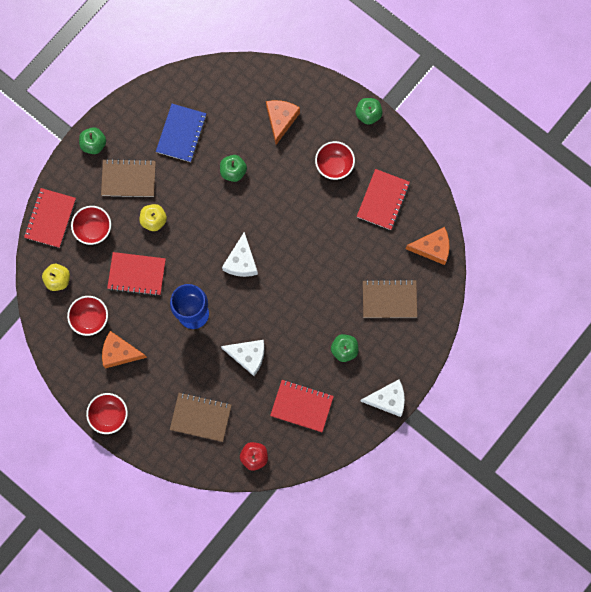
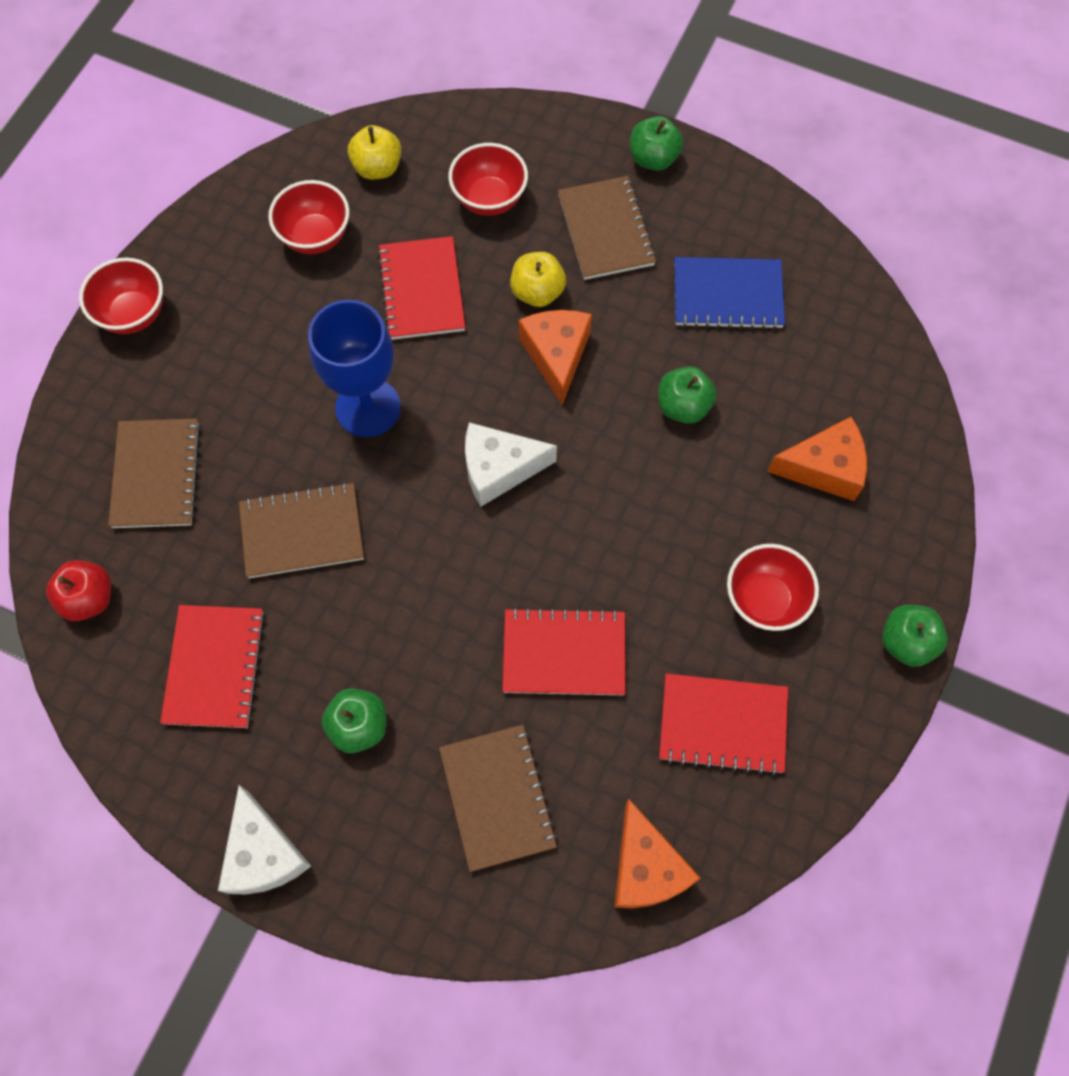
camera: 75 degrees right, 10 degrees down
red notebook [24,188,76,248] -> red notebook moved to [502,607,626,695]
orange cheese [102,331,147,368] -> orange cheese moved to [518,310,592,405]
white cheese [221,340,265,376] -> brown notebook [239,482,364,578]

